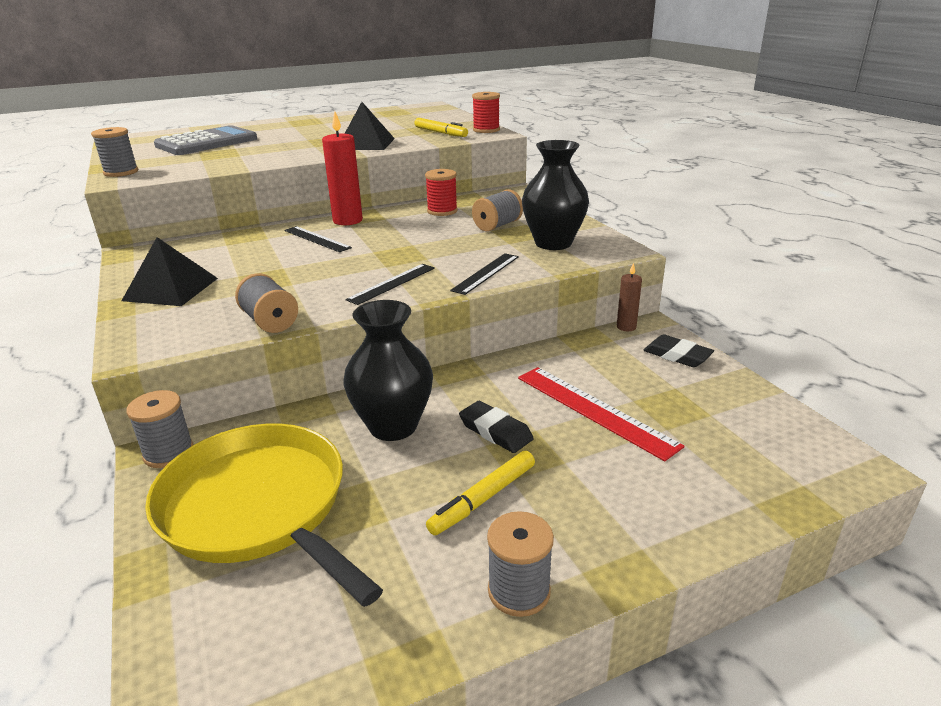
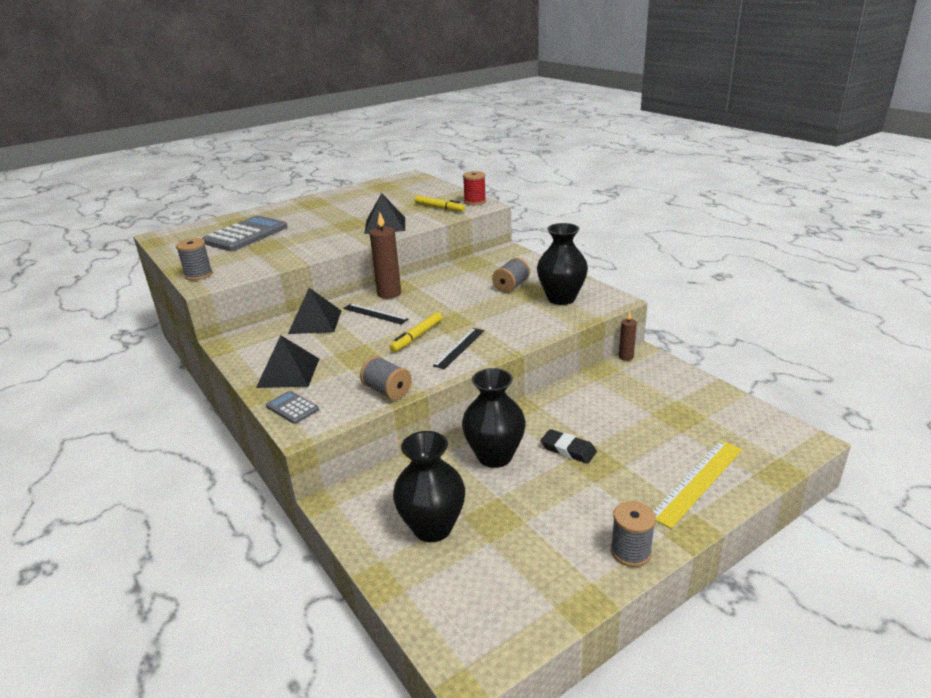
camera: 10 degrees left, 0 degrees up
grey spool [126,390,194,468] -> none
yellow pan [145,424,383,607] -> black vase [393,431,465,542]
red candle [322,111,363,225] -> brown candle [370,212,401,299]
red spool [425,169,458,216] -> none
yellow marker [426,451,535,535] -> yellow marker moved to [390,312,442,352]
black ruler [450,253,519,295] -> none
red ruler [518,367,685,461] -> none
black eraser [643,334,714,367] -> none
none -> grey calculator [266,391,319,424]
none -> black pyramid [288,288,341,334]
none -> yellow ruler [653,440,742,529]

